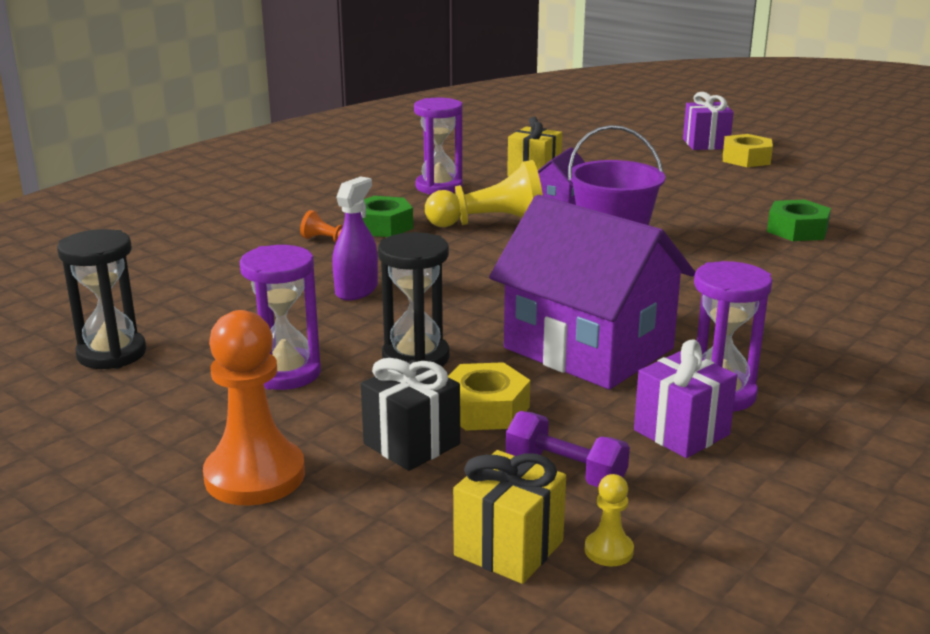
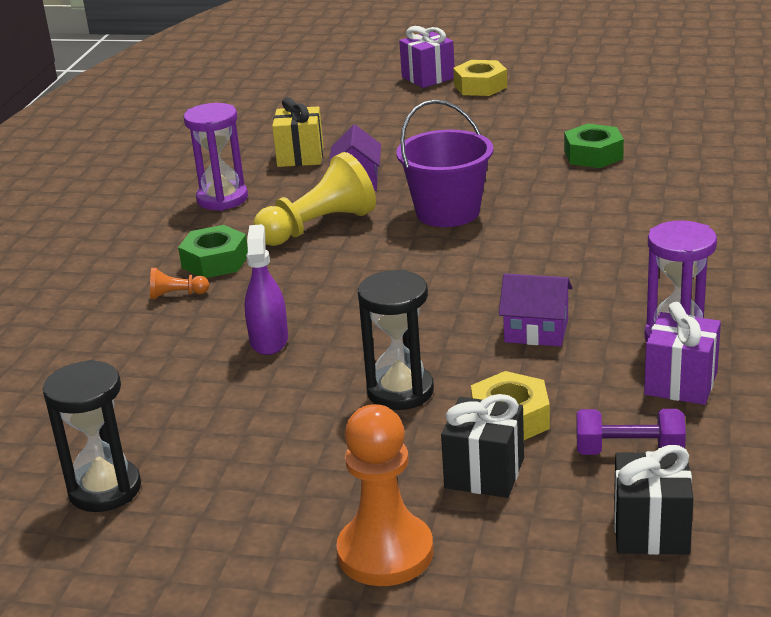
camera: 25 degrees left, 5 degrees up
purple hourglass [240,245,321,390] -> none
yellow gift [453,450,566,584] -> black gift [614,445,694,555]
purple house [489,195,695,389] -> purple house [499,273,572,347], size x0.46
yellow pawn [585,474,634,566] -> none

